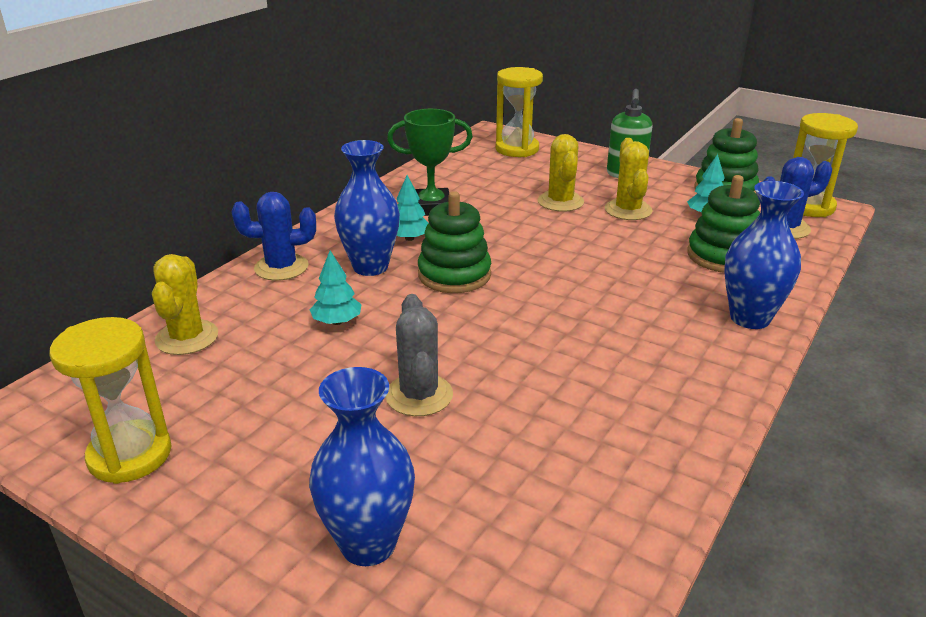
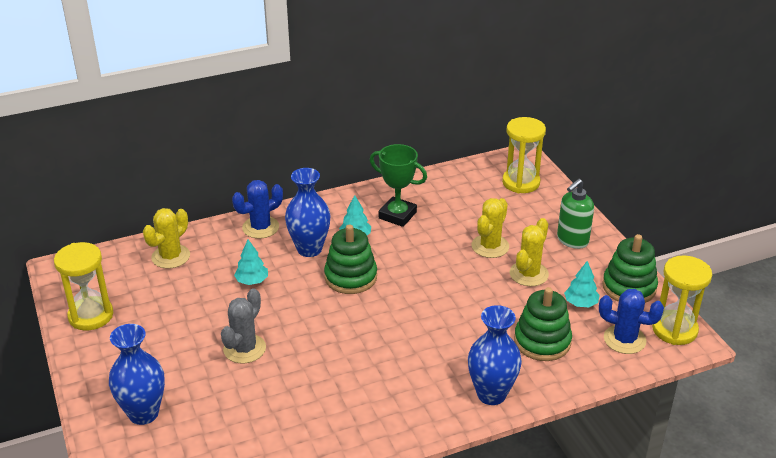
camera: 35 degrees right, 5 degrees up
blue cactus [232,192,316,281] -> blue cactus turned 60 degrees counterclockwise [232,180,283,239]

